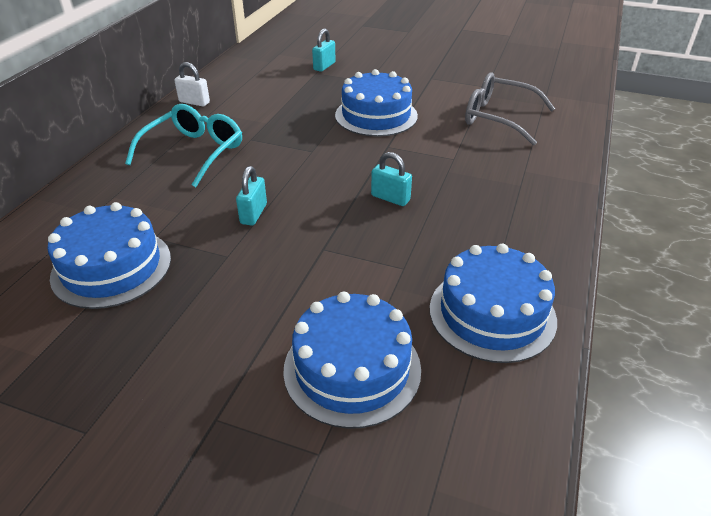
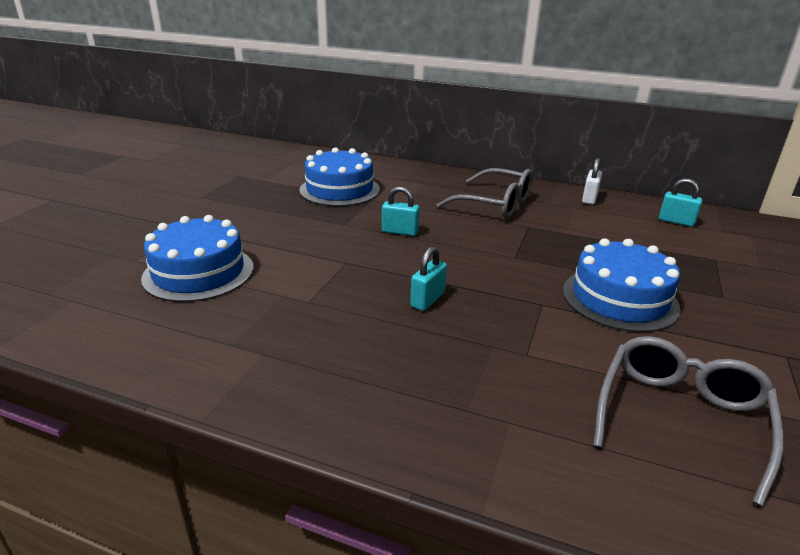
camera: 90 degrees right, 10 degrees down
turquoise glasses [125,104,242,187] -> grey glasses [436,168,533,218]
turquoise padlock [312,28,336,72] -> turquoise padlock moved to [659,179,703,227]
blue cake [430,244,557,363] -> none

